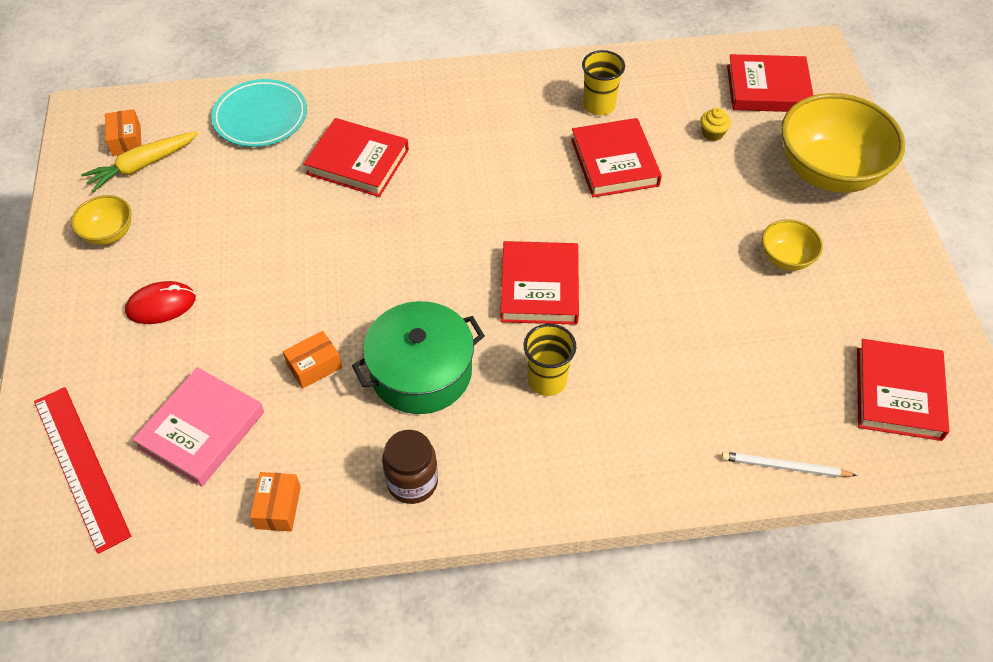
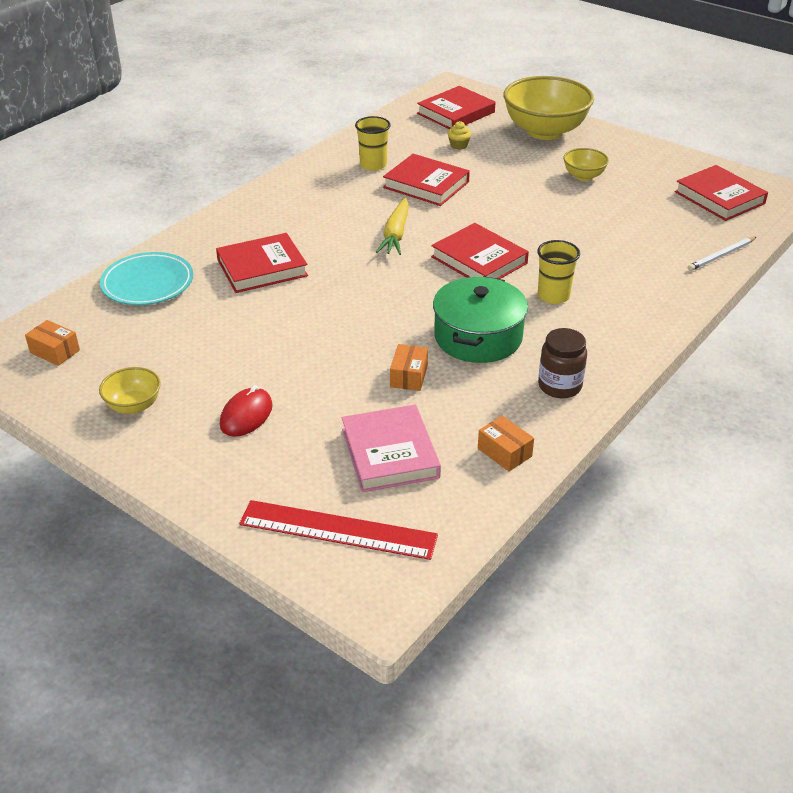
camera: 45 degrees left, 15 degrees down
yellow carrot [81,131,198,192] -> yellow carrot moved to [376,198,409,255]

